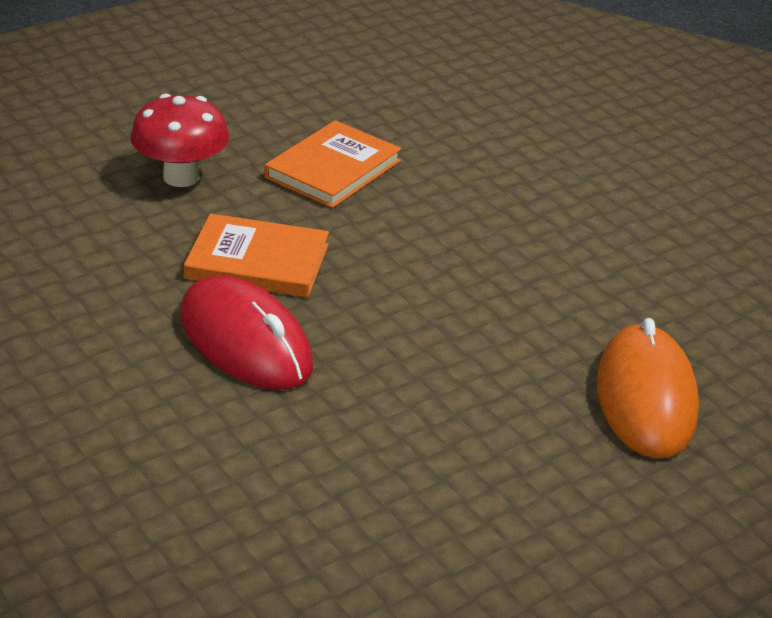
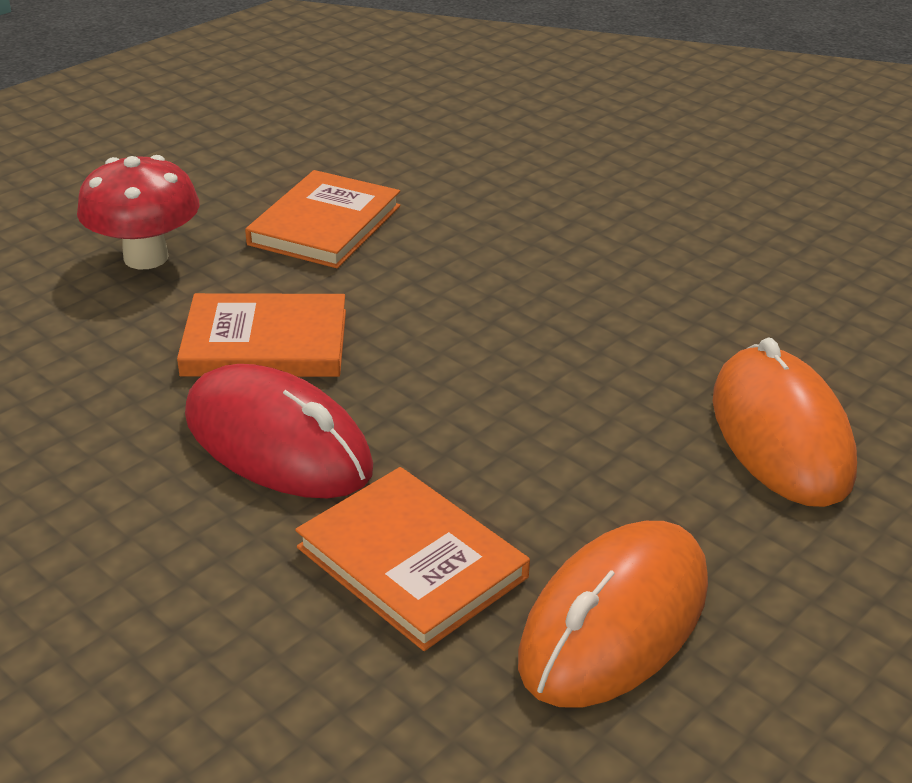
camera: 10 degrees left, 0 degrees up
none -> orange book [295,467,530,651]
none -> orange mouse [518,521,708,708]

